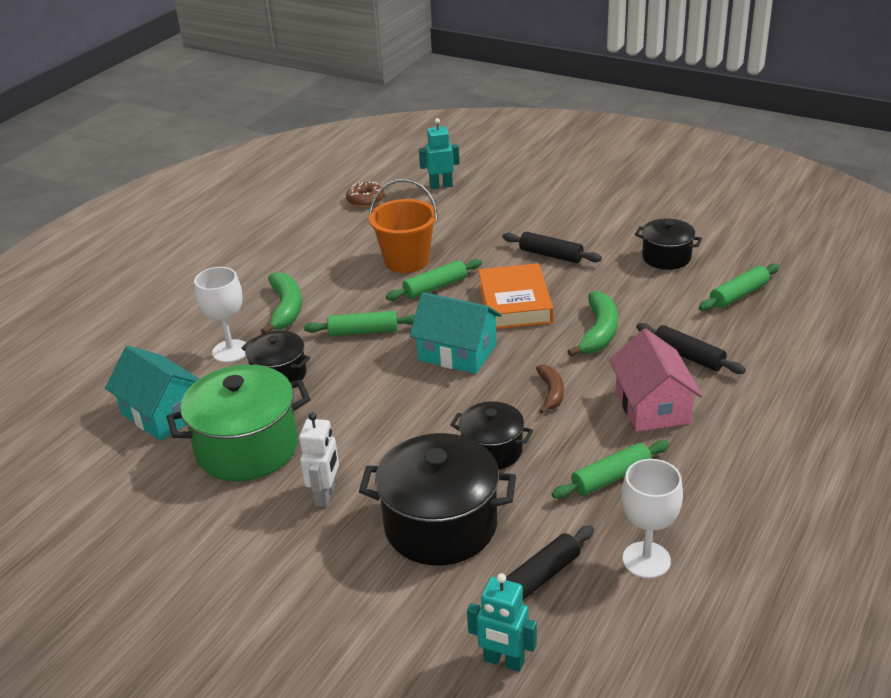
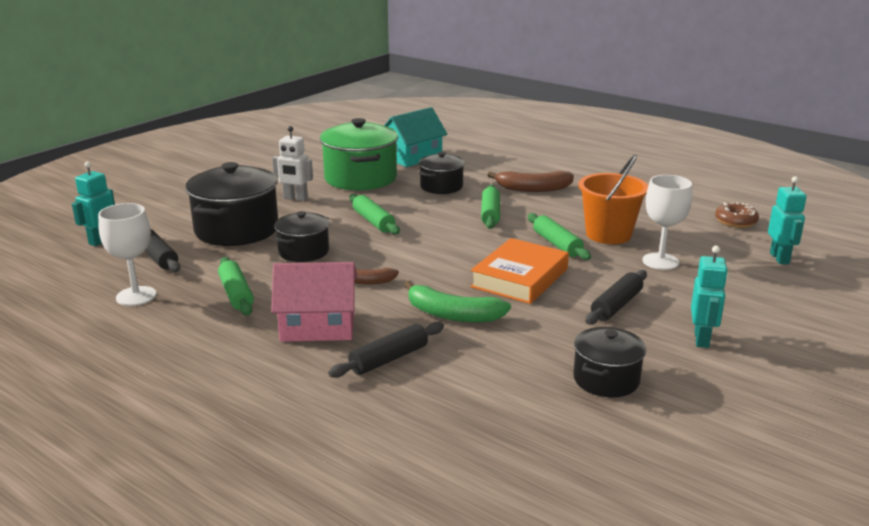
camera: 95 degrees right, 10 degrees down
white goblet [194,267,246,363] -> white goblet moved to [642,175,692,270]
green banana [261,272,302,334] -> brown banana [488,171,574,192]
turquoise house [409,292,502,374] -> none
orange book [478,263,553,329] -> orange book turned 60 degrees counterclockwise [470,238,569,304]
green rolling pin [699,264,780,311] -> green rolling pin moved to [349,194,400,235]
none -> turquoise robot [691,246,728,348]

